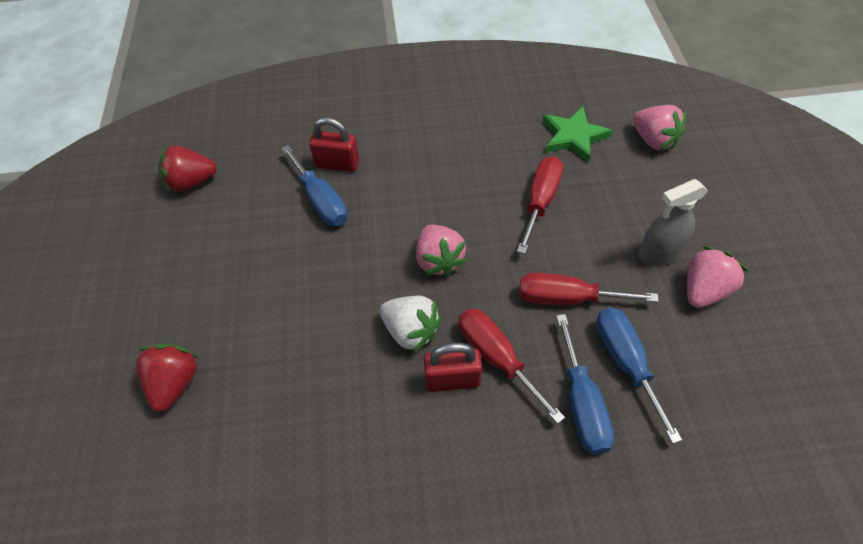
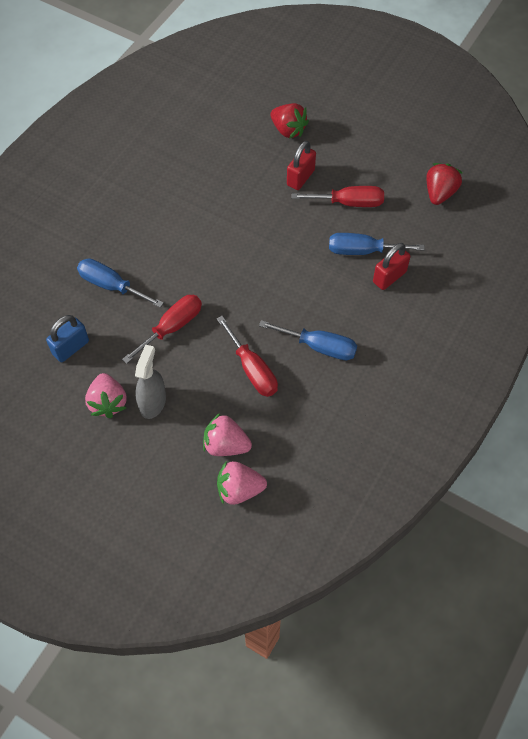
camera: 125 degrees right, 5 degrees up
white strawberry [380,296,441,353] -> none
pink strawberry [416,225,467,278] -> pink strawberry moved to [203,413,252,456]
red padlock [424,343,482,392] -> red padlock moved to [287,141,316,190]
red screwdriver [459,308,565,424] -> red screwdriver moved to [292,186,384,207]
green star [542,106,613,163] -> none
blue screwdriver [596,308,682,444] -> blue screwdriver moved to [259,320,357,360]
none -> blue padlock [46,315,89,362]

